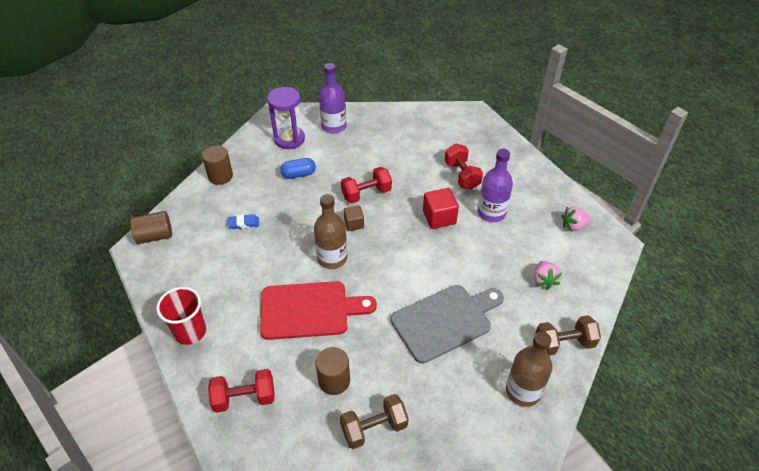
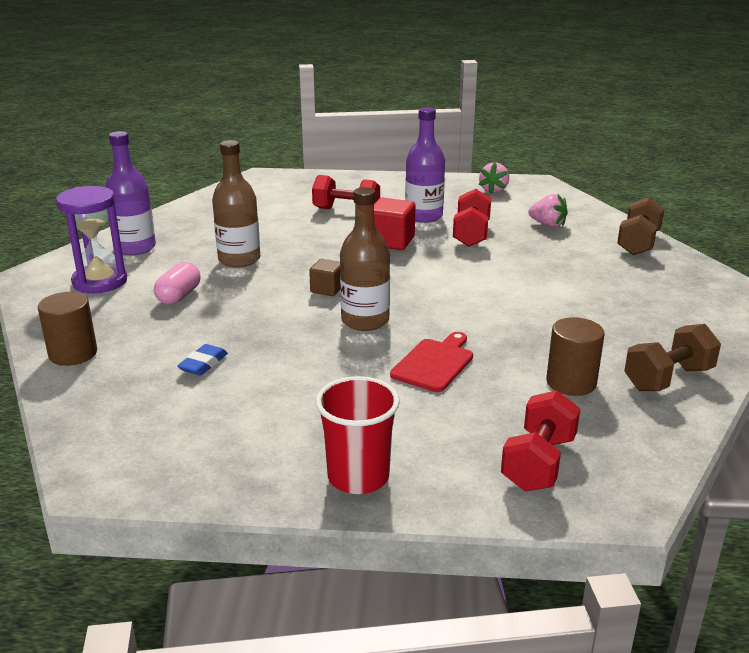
camera: 55 degrees left, 20 degrees down
brown cylinder [130,211,172,244] -> none
red cutting board [260,281,377,340] -> red cutting board [390,332,473,392], size x0.58
blue capsule [280,158,316,179] -> pink capsule [154,262,201,304]
brown dumbbell [340,394,409,449] -> brown dumbbell turned 45 degrees clockwise [624,324,721,391]
red dumbbell [341,167,392,203] -> red dumbbell moved to [453,189,491,247]
grey cutting board [391,285,504,364] -> none
brown bottle [506,332,552,407] -> brown bottle moved to [212,140,260,268]

